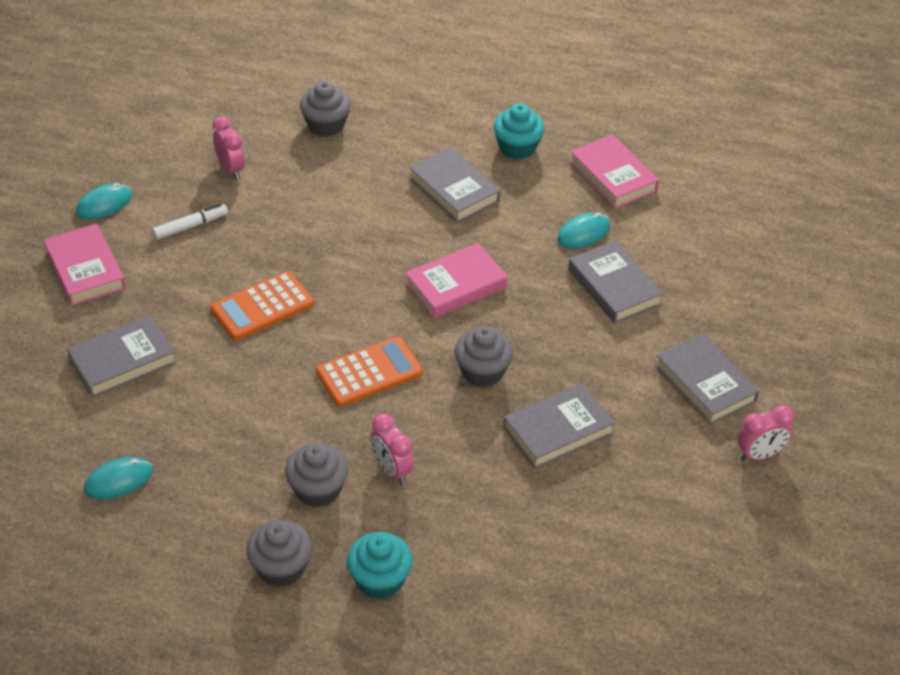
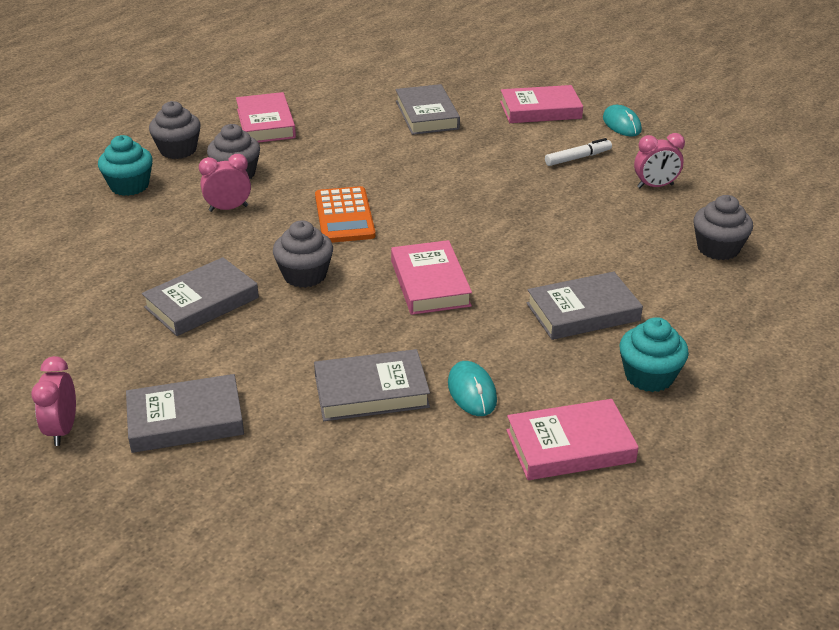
camera: 110 degrees right, 10 degrees down
turquoise mouse [84,457,153,499] -> none
white marker [152,204,228,240] -> white marker turned 105 degrees counterclockwise [545,138,612,166]
orange calculator [210,271,314,340] -> none
grey book [503,383,615,469] -> grey book turned 60 degrees clockwise [142,257,259,336]
none -> pink book [236,92,296,143]

